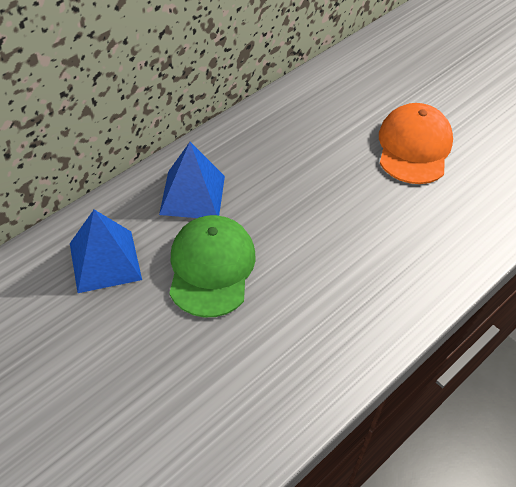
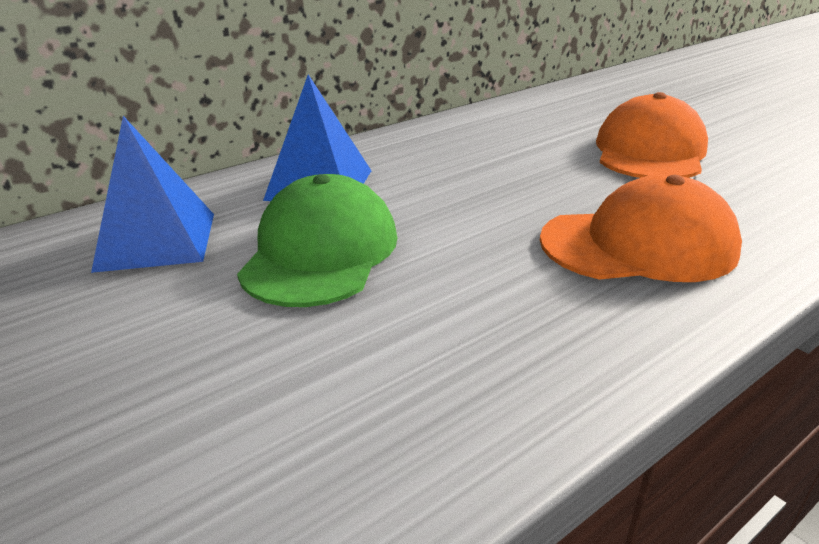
camera: 10 degrees right, 20 degrees down
none -> orange cap [540,174,742,282]

